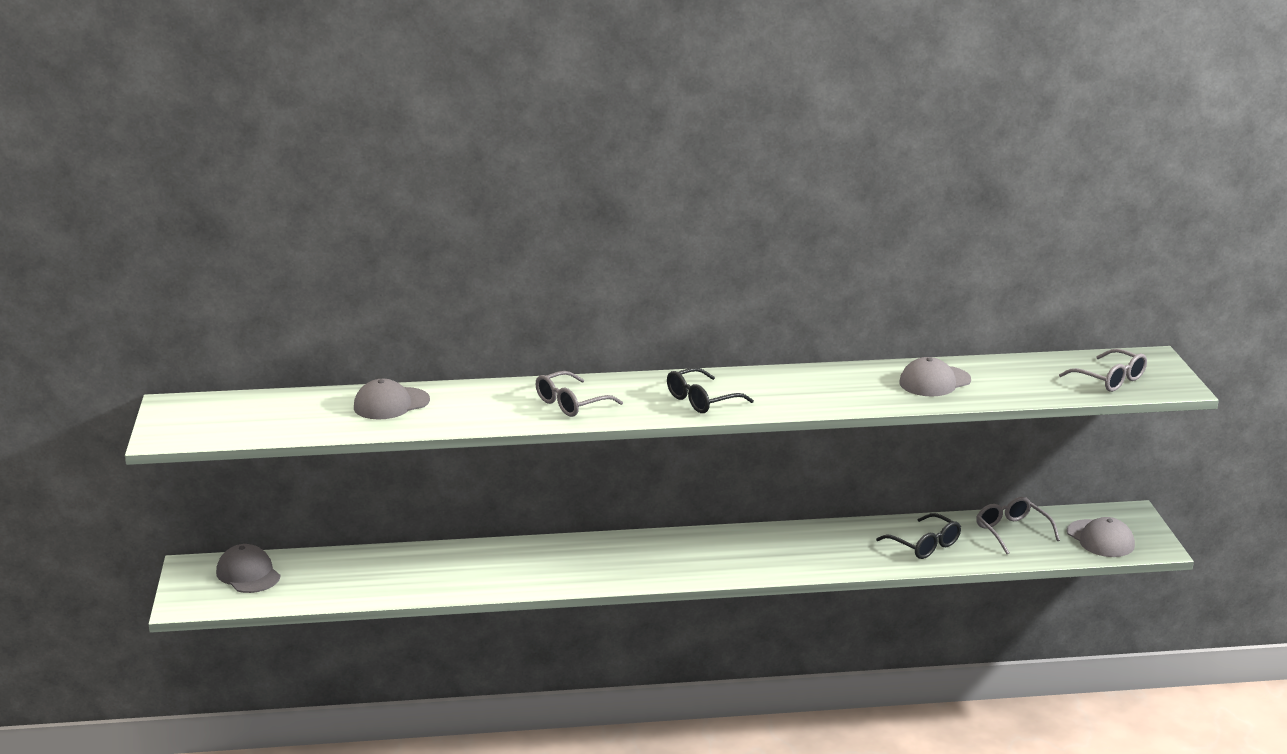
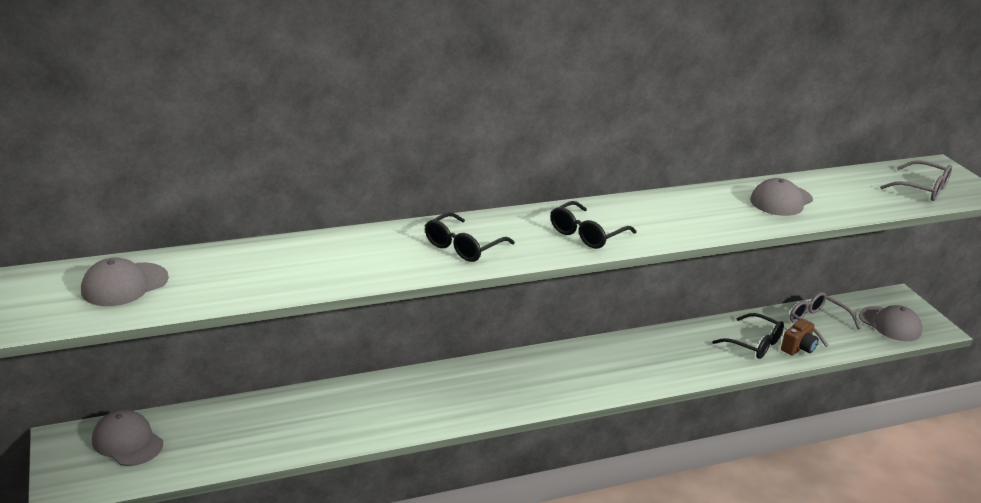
camera: 15 degrees left, 5 degrees up
grey cap [354,379,430,419] -> grey cap moved to [81,258,169,306]
grey glasses [535,371,623,417] -> black glasses [425,212,515,262]
none -> brown camera [781,319,818,355]

